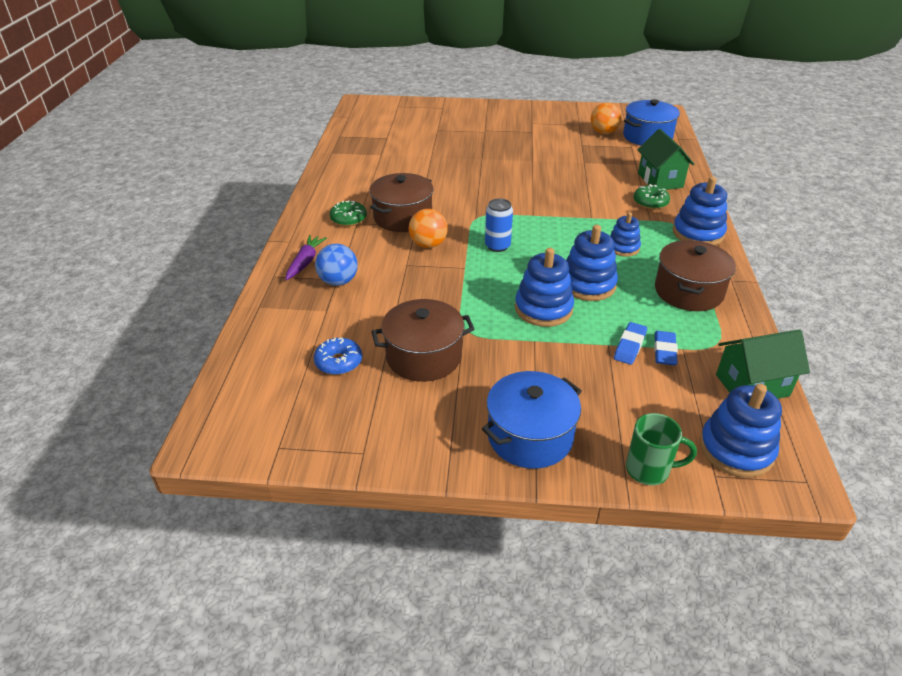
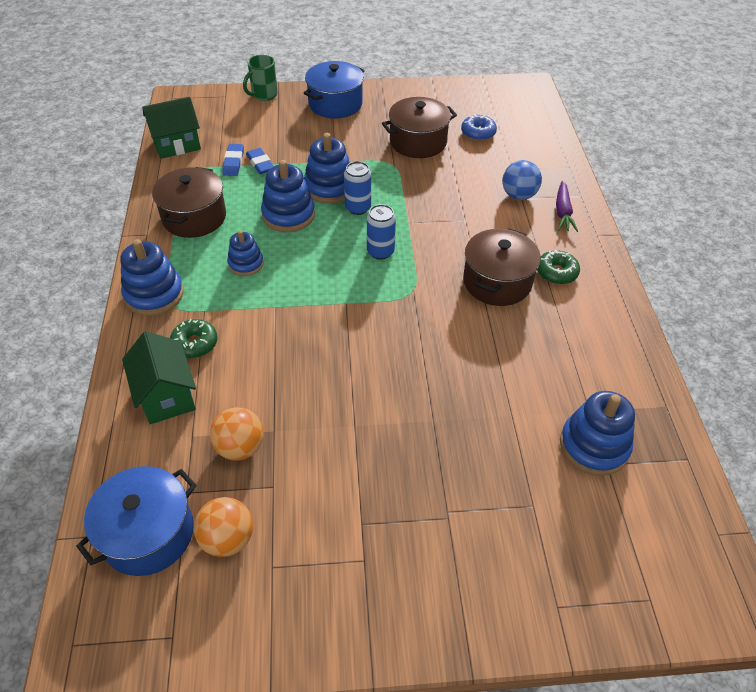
camera: 170 degrees right, 10 degrees up
orange ball [409,209,448,248] -> orange ball moved to [210,407,264,461]
blue eraser [614,322,647,365] -> blue eraser turned 45 degrees counterclockwise [246,148,274,174]
green mug [626,413,697,485] -> green mug turned 45 degrees counterclockwise [243,55,278,101]
blue stacking toy [700,384,782,478] -> blue stacking toy moved to [560,391,635,476]
none -> blue can [344,161,371,215]

